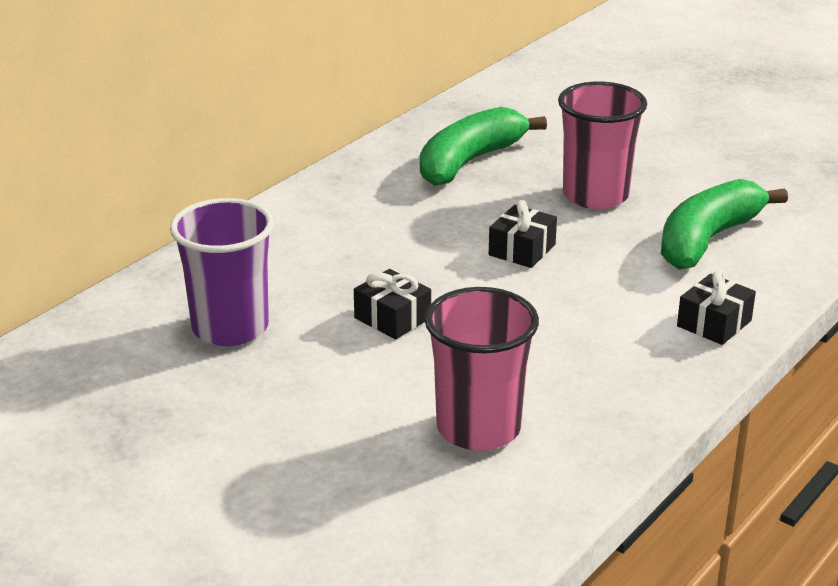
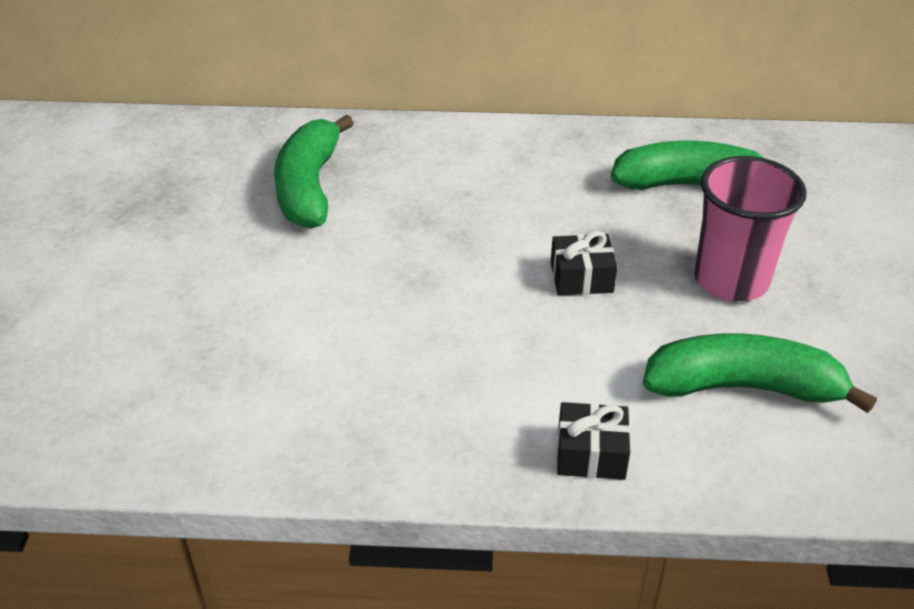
camera: 55 degrees right, 10 degrees up
purple cup [170,198,274,346] -> green banana [274,114,354,228]
black gift [354,269,431,339] -> none
pink cup [424,287,539,451] -> none

